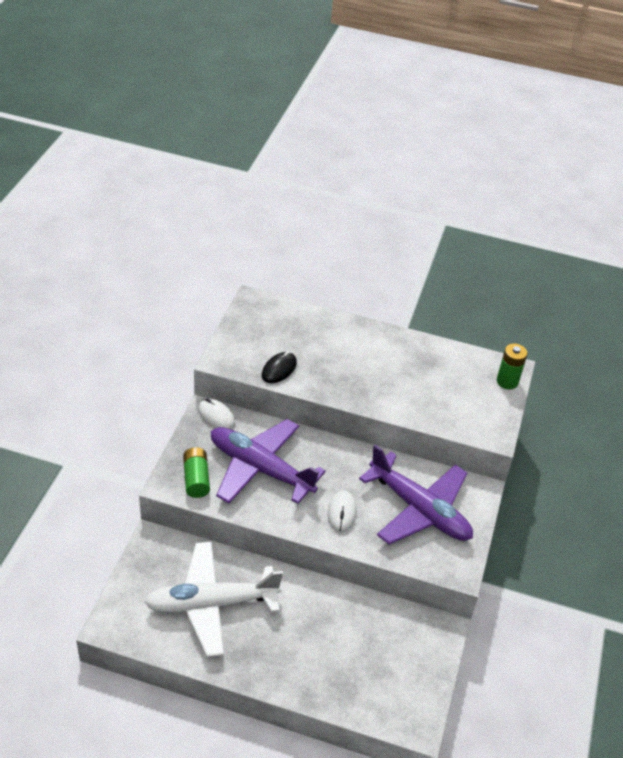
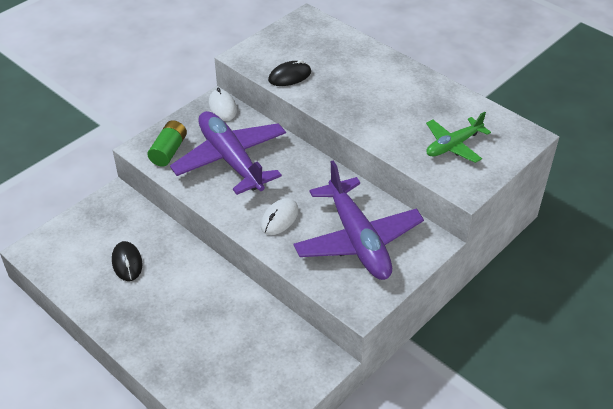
camera: 30 degrees right, 0 degrees up
white plane [144,542,283,657] -> black mouse [112,241,143,281]
green battery [497,344,528,389] -> none
none -> green plane [426,112,491,163]

